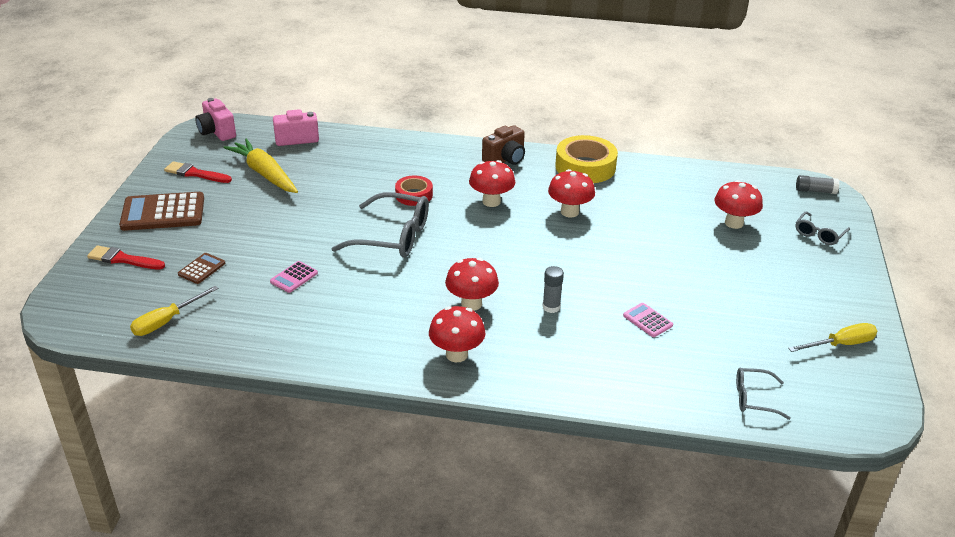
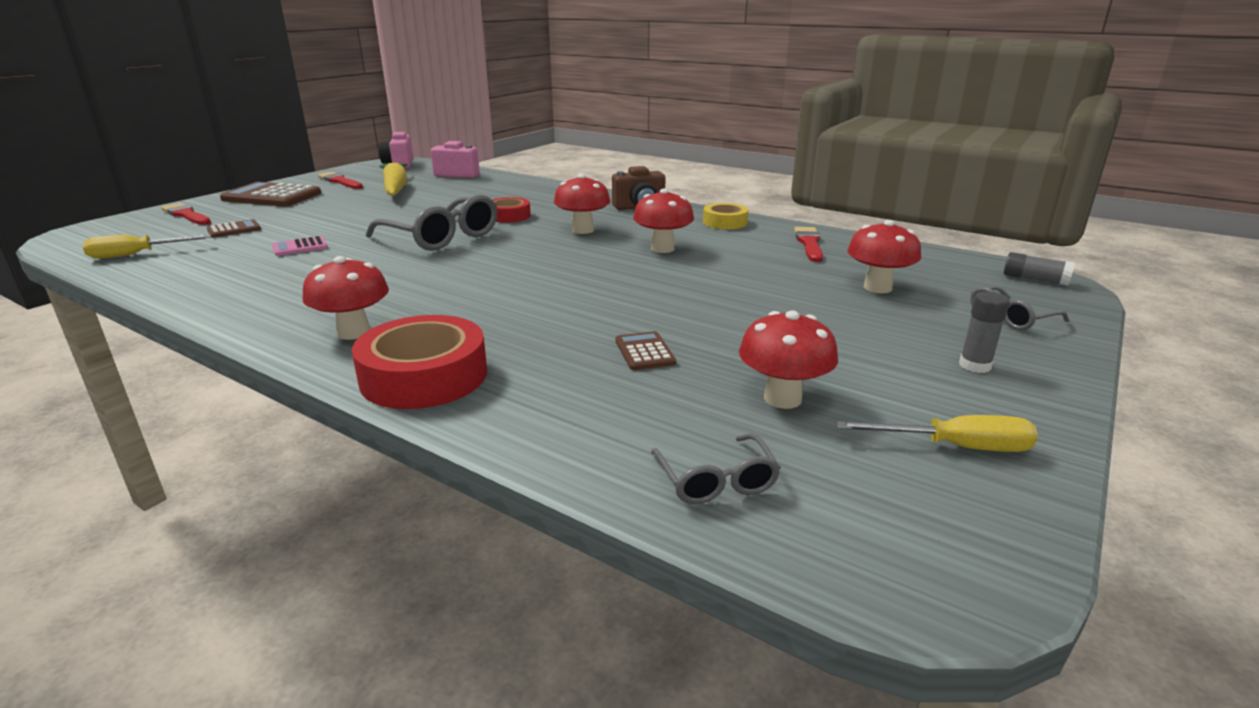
camera: 25 degrees right, 10 degrees down
red mushroom [445,258,499,311] -> red mushroom moved to [739,311,838,409]
grey glue stick [542,266,564,313] -> grey glue stick moved to [959,291,1010,373]
yellow tape [555,135,618,183] -> yellow tape [703,203,748,229], size x0.59
pink calculator [623,303,673,337] -> brown calculator [615,331,676,370]
grey glasses [736,368,791,420] -> grey glasses turned 135 degrees counterclockwise [651,433,781,504]
none -> red tape [352,315,487,409]
none -> red brush [794,227,823,262]

